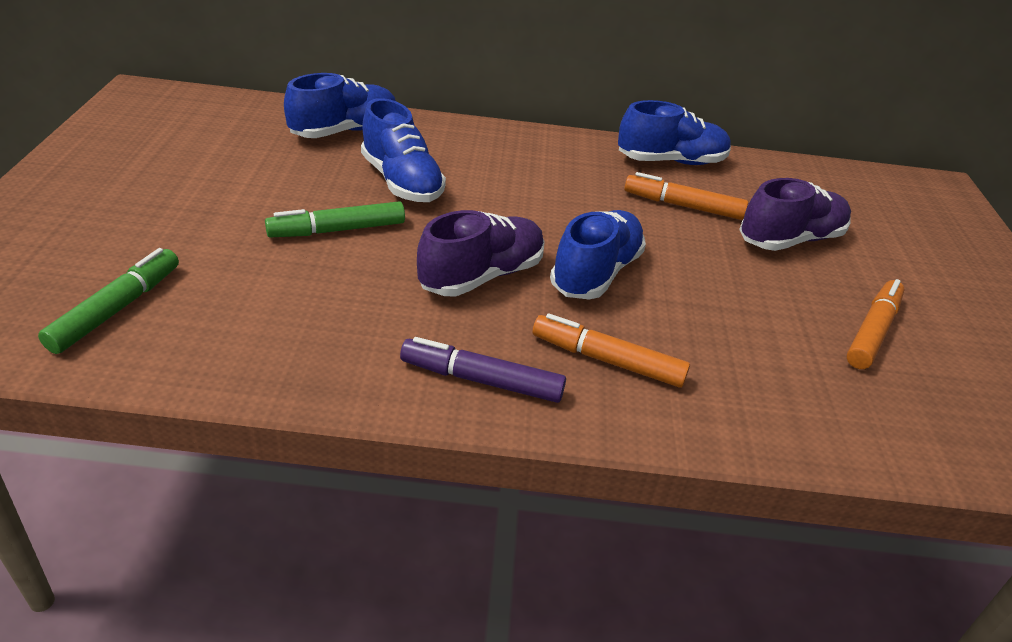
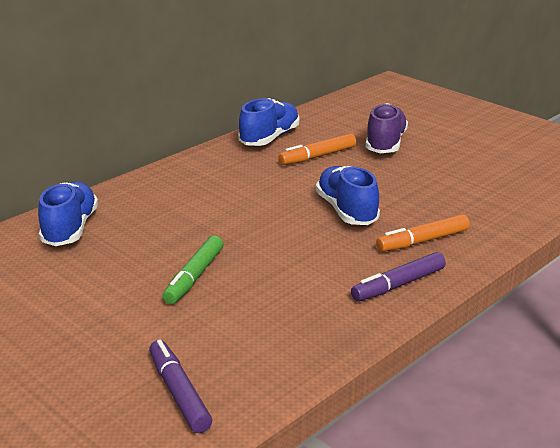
camera: 45 degrees left, 10 degrees down
green marker [38,248,179,354] -> purple marker [149,340,212,433]
blue shoe [361,98,446,202] -> none
purple shoe [417,210,545,297] -> none
orange marker [846,279,905,369] -> none

